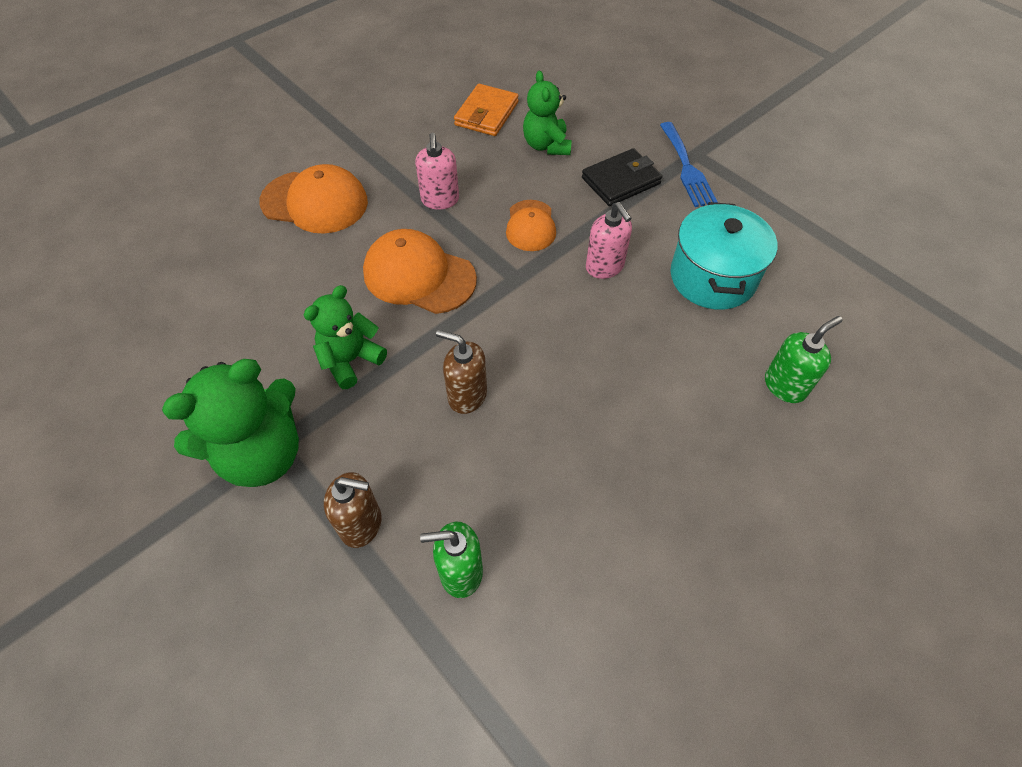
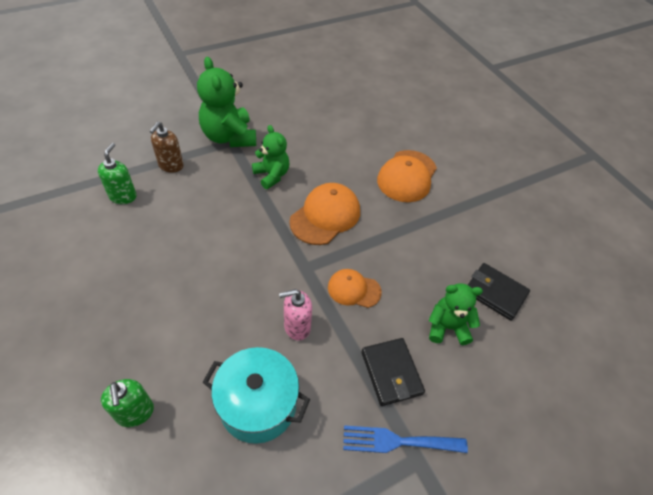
camera: 100 degrees right, 5 degrees down
pink soap dispenser [415,133,459,210] -> none
brown soap dispenser [436,330,487,414] -> none
orange wallet [454,84,519,136] -> black wallet [468,263,530,321]

